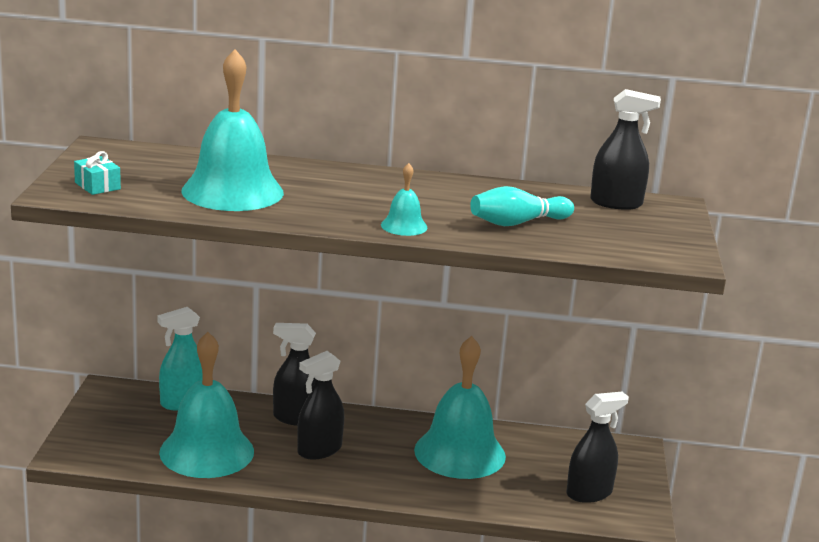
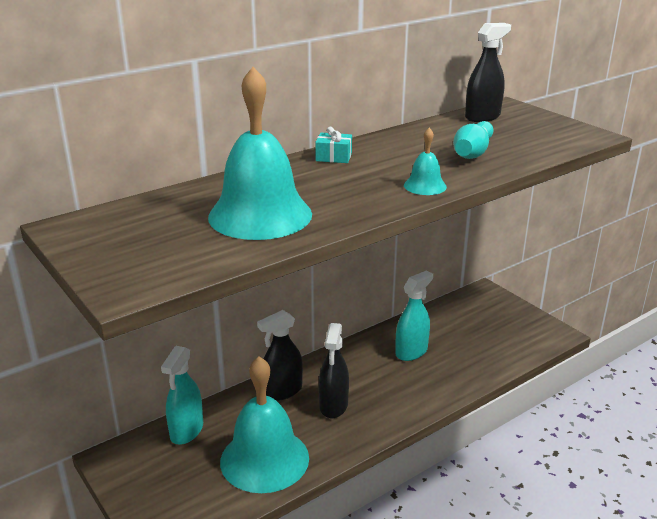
camera: 40 degrees left, 5 degrees up
turquoise gift [74,151,121,195] -> turquoise gift moved to [315,127,352,163]
turquoise bell [414,336,506,479] -> turquoise spray bottle [395,270,433,361]
black spray bottle [566,392,629,503] -> none

